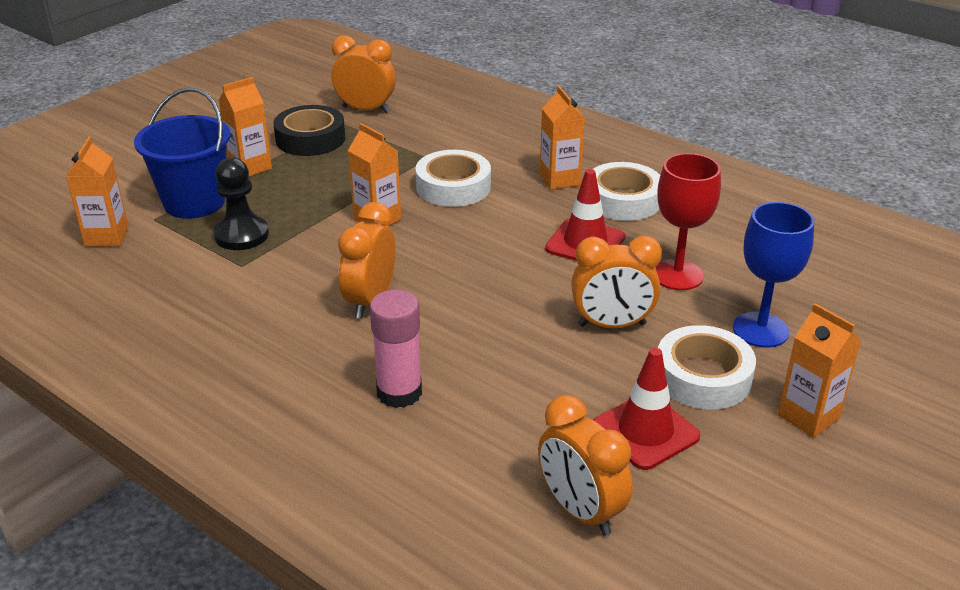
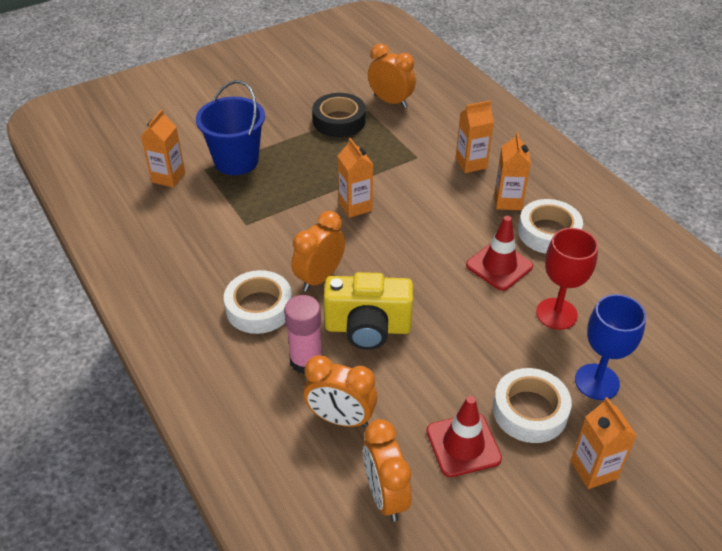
camera: 20 degrees right, 10 degrees up
black pawn [214,157,269,250] -> none
orange carton [218,77,272,176] -> orange carton moved to [456,101,494,173]
white tape [416,150,491,207] -> white tape moved to [224,270,292,334]
orange clock [571,236,662,328] -> orange clock moved to [303,355,377,427]
none -> yellow camera [324,272,413,350]

